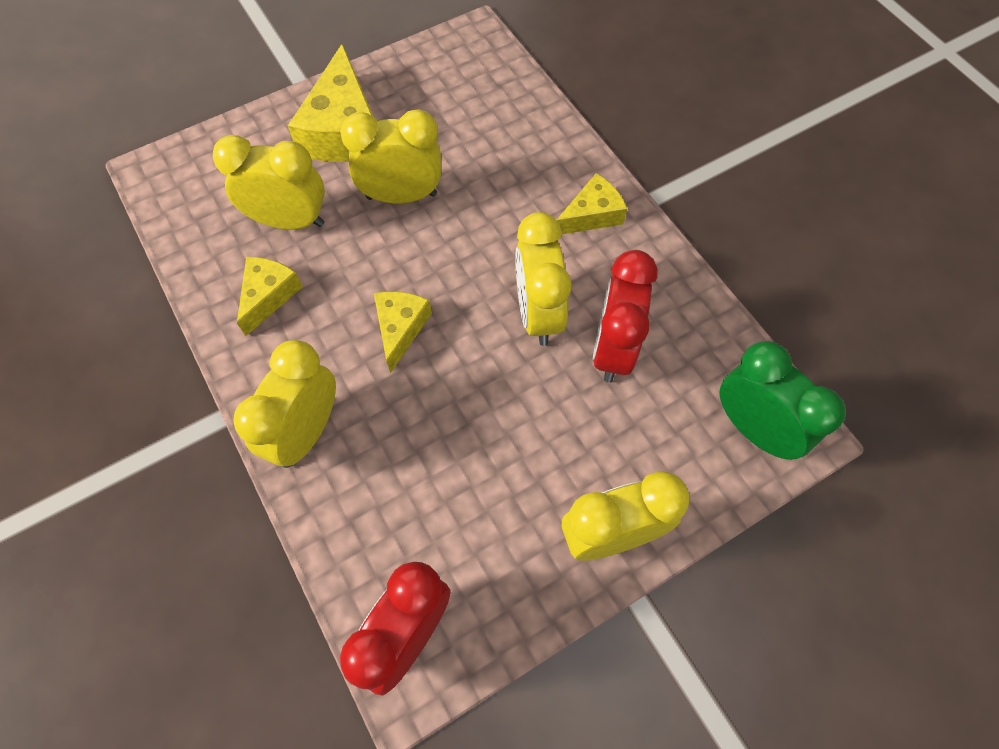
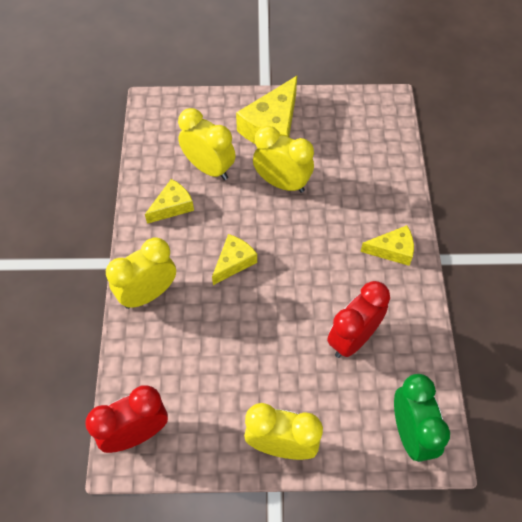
camera: 30 degrees right, 5 degrees down
yellow clock [515,212,572,346] -> none

